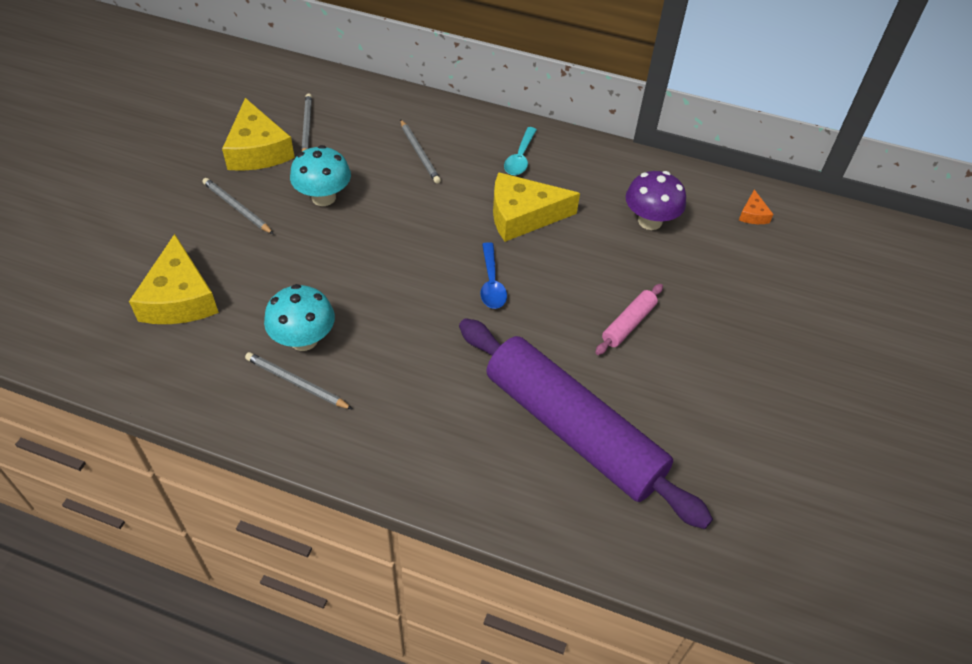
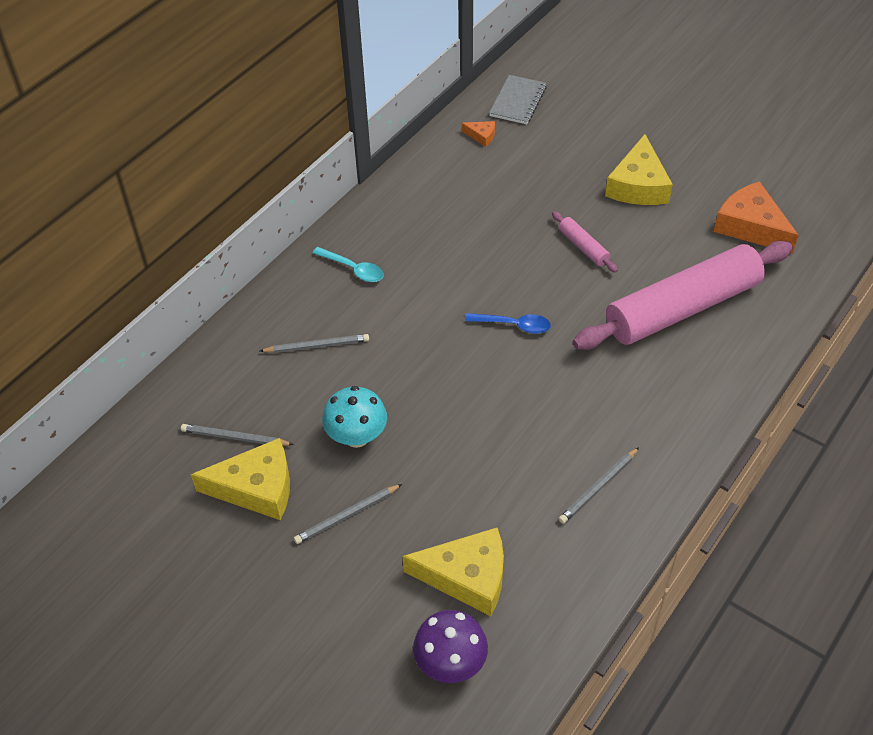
camera: 70 degrees left, 0 degrees up
turquoise mushroom [264,284,335,351] -> none
purple rolling pin [459,318,713,529] -> pink rolling pin [573,241,793,350]
yellow cheese [493,172,580,242] -> yellow cheese moved to [605,134,673,205]
purple mushroom [626,171,686,230] -> purple mushroom moved to [413,610,488,683]
none -> grey notebook [489,75,547,124]
none -> orange cheese [714,181,799,254]

